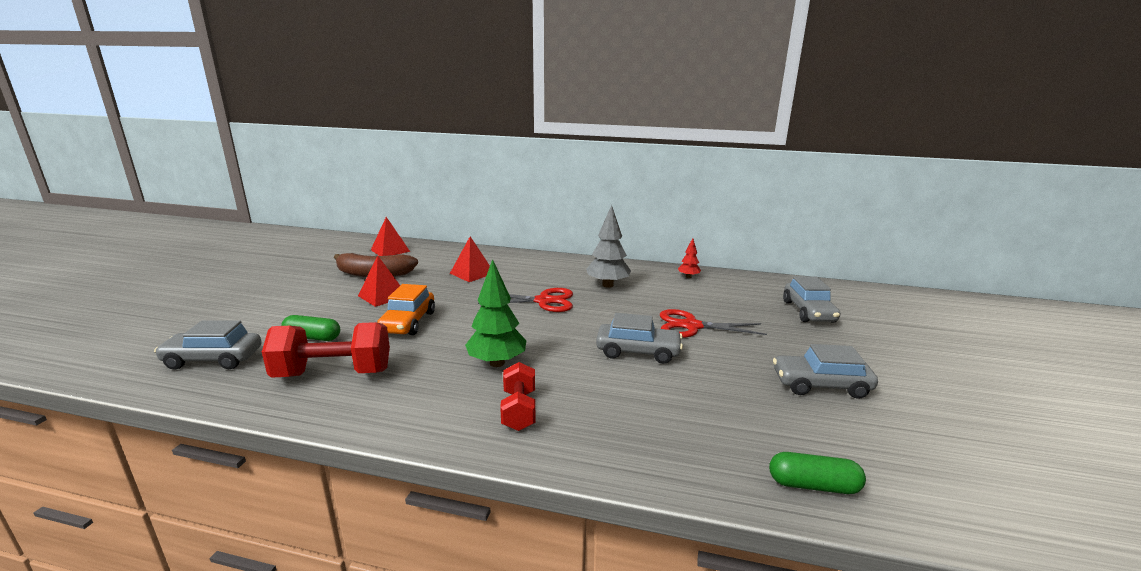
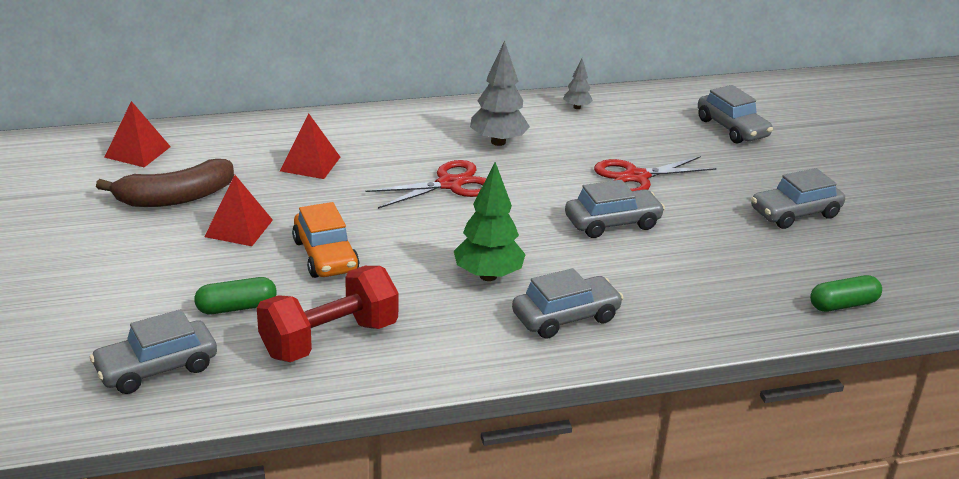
camera: 30 degrees left, 10 degrees up
red dumbbell [500,362,536,431] -> grey car [512,268,623,339]
red tree [678,238,701,278] -> grey tree [563,59,593,109]

